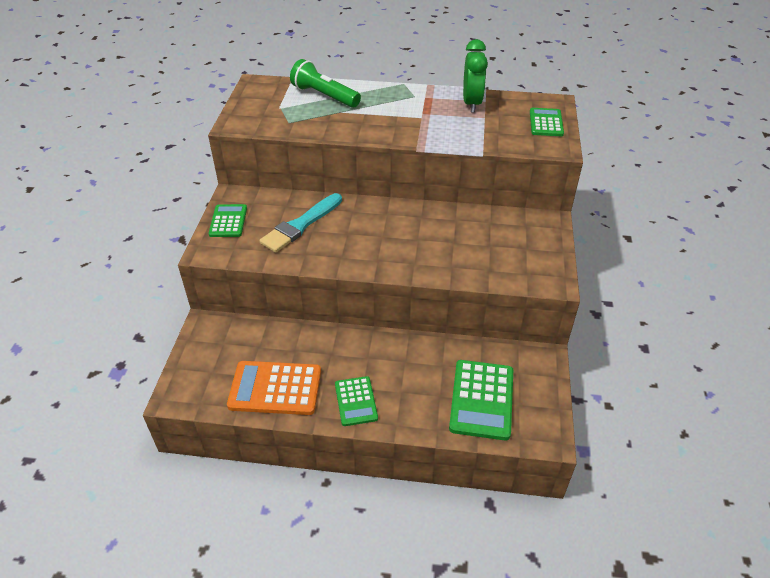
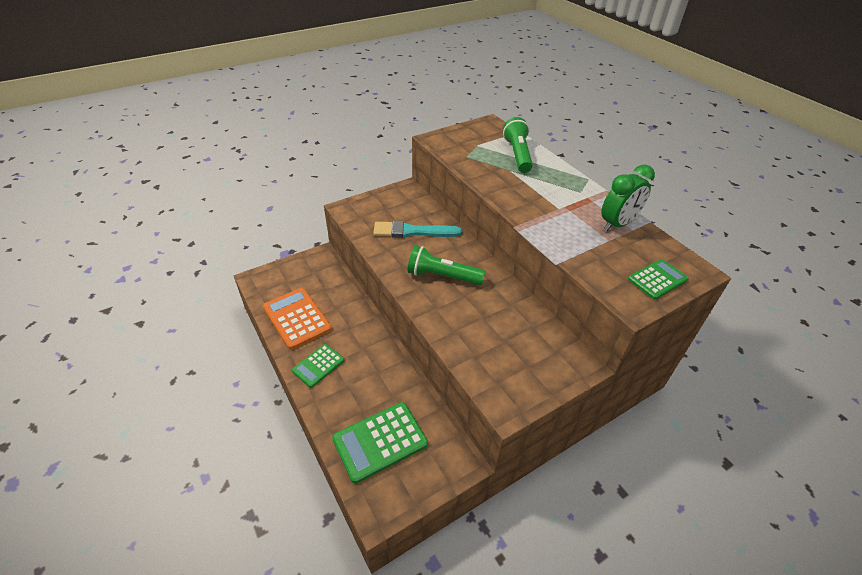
camera: 50 degrees right, 0 degrees up
green calculator [209,204,247,237] -> none
none -> green flashlight [407,246,485,285]

